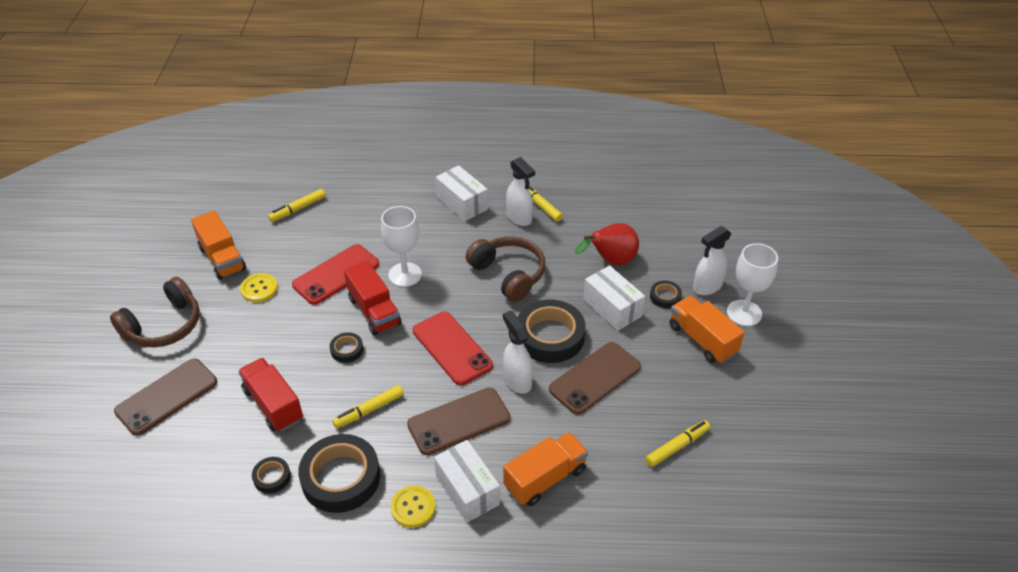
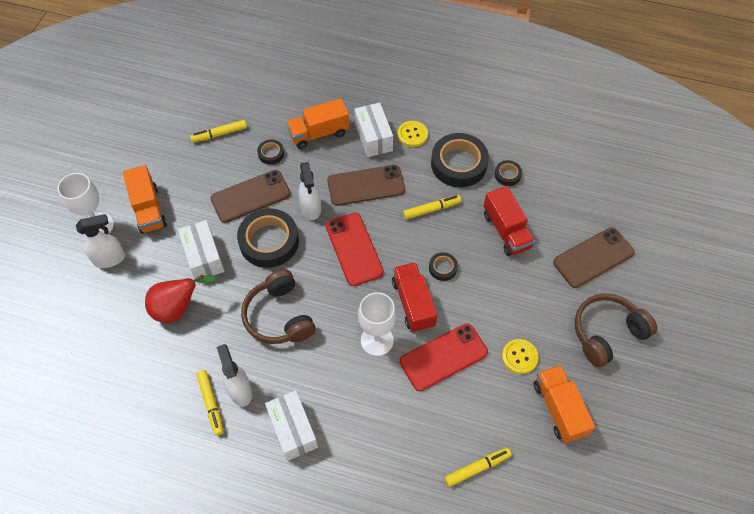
camera: 165 degrees left, 15 degrees up
black tape [650,281,682,308] -> black tape moved to [257,140,284,165]

